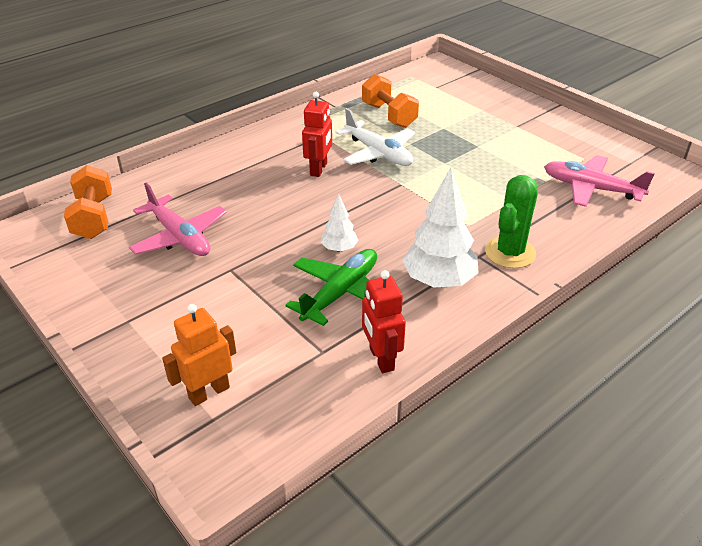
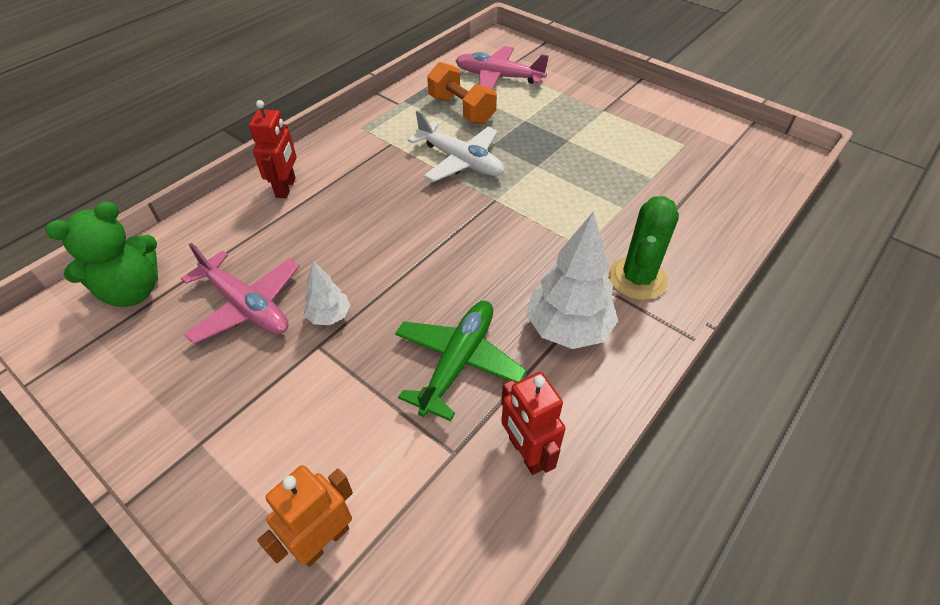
camera: 10 degrees left, 10 degrees up
orange dumbbell [64,165,112,239] -> green teddy bear [45,202,158,307]
red robot [302,92,332,177] -> red robot moved to [249,100,296,198]
white tree [321,194,359,252] -> white tree moved to [304,261,351,325]
pink plane [544,155,655,207] -> pink plane moved to [455,46,549,89]

